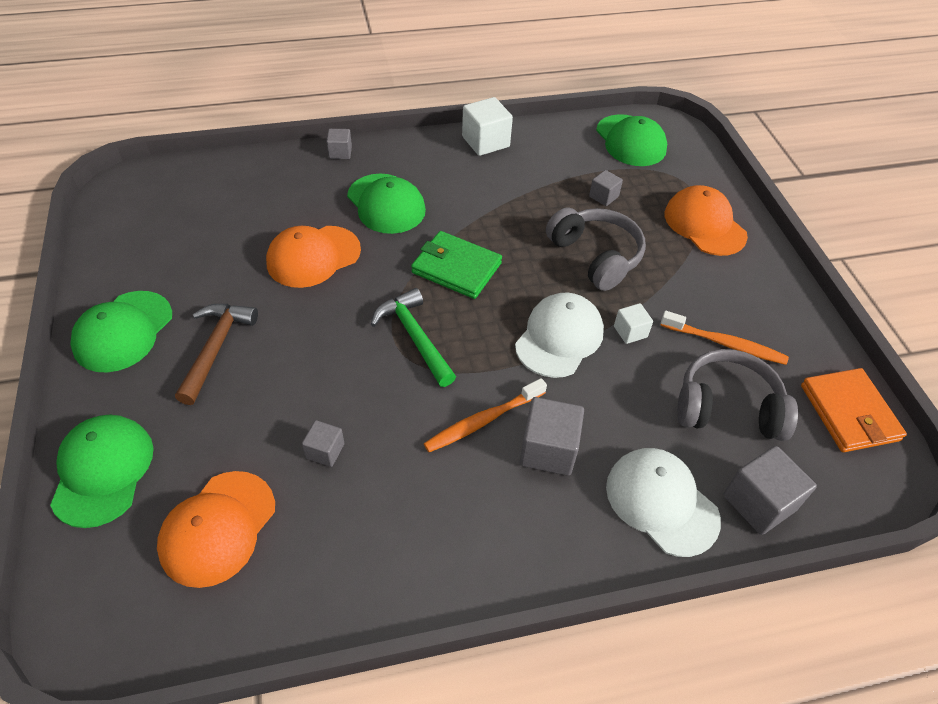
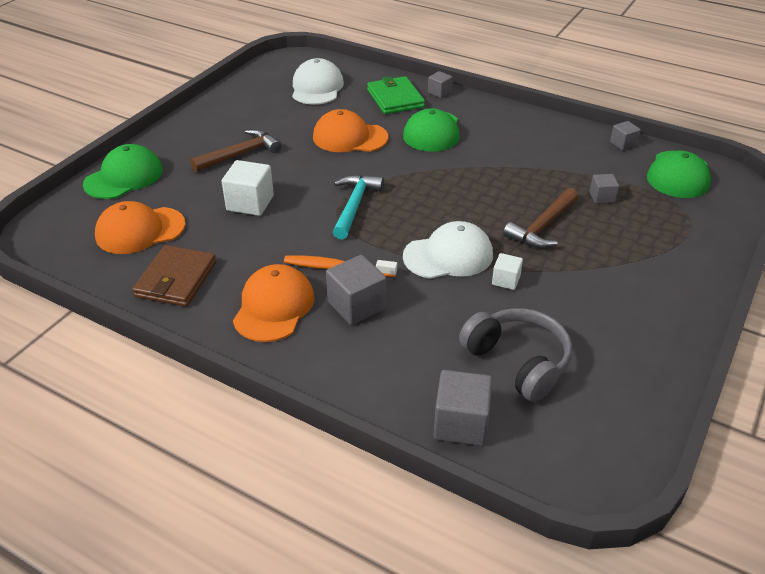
camera: 45 degrees right, 10 degrees down
green cap [70,291,172,372] -> none
grey cube [302,420,344,467] -> grey cube moved to [610,121,641,150]
green hammer [371,288,456,387] -> turquoise hammer [333,175,384,240]
green wallet [411,231,502,299] -> green wallet moved to [367,76,425,114]
white cube [462,97,513,156] -> white cube moved to [222,160,274,216]
grey headphones [546,208,646,291] -> brown hammer [503,188,578,248]
white cap [606,448,721,557] -> white cap moved to [292,58,344,105]
orange toothbrush [660,311,789,365] -> none
orange cap [665,185,748,256] -> orange cap moved to [233,264,314,342]
orange wallet [801,368,907,452] -> none
none -> brown wallet [132,245,216,307]

